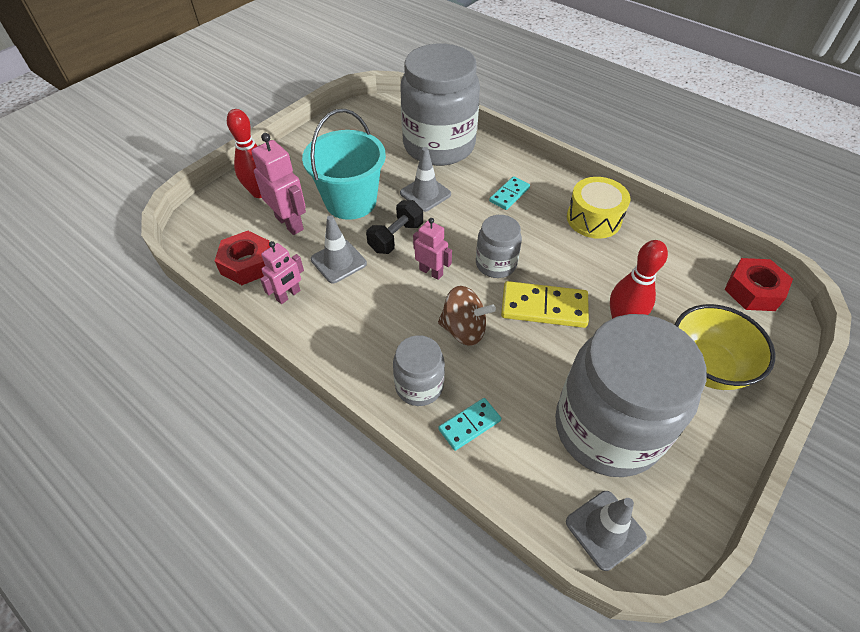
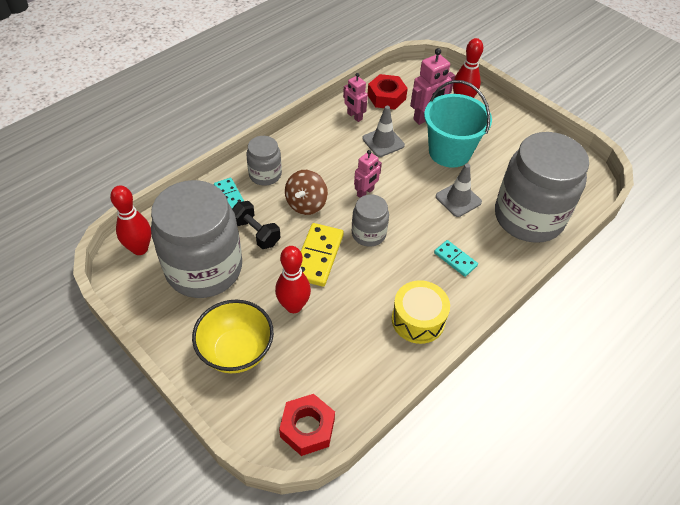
camera: 95 degrees right, 0 degrees up
black dumbbell [366,200,423,254] -> black dumbbell moved to [232,201,280,249]
grey traffic cone [566,491,647,571] -> red bowling pin [110,185,151,255]

